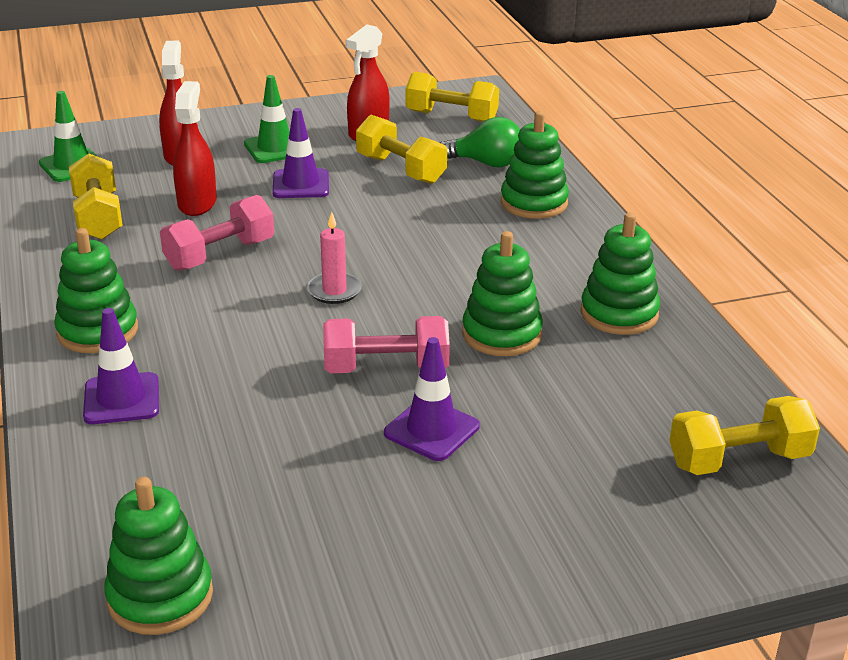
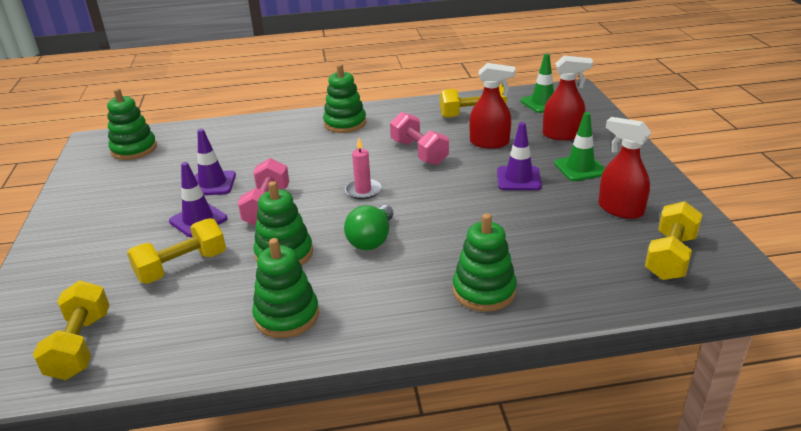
camera: 100 degrees right, 0 degrees up
purple traffic cone [83,308,159,424] -> purple traffic cone moved to [195,129,236,195]
yellow dumbbell [356,115,447,184] -> yellow dumbbell moved to [127,218,226,284]
green light bulb [440,117,520,167] -> green light bulb moved to [344,205,393,250]

